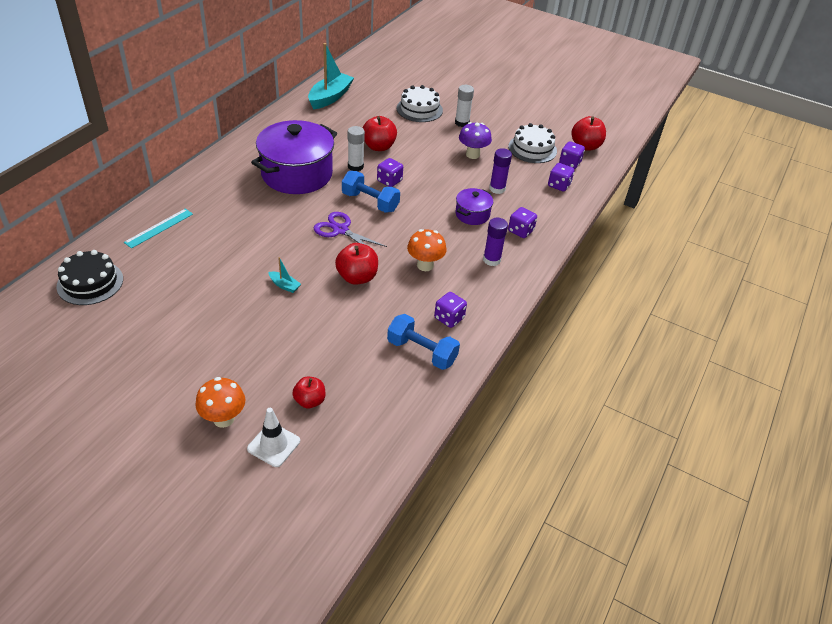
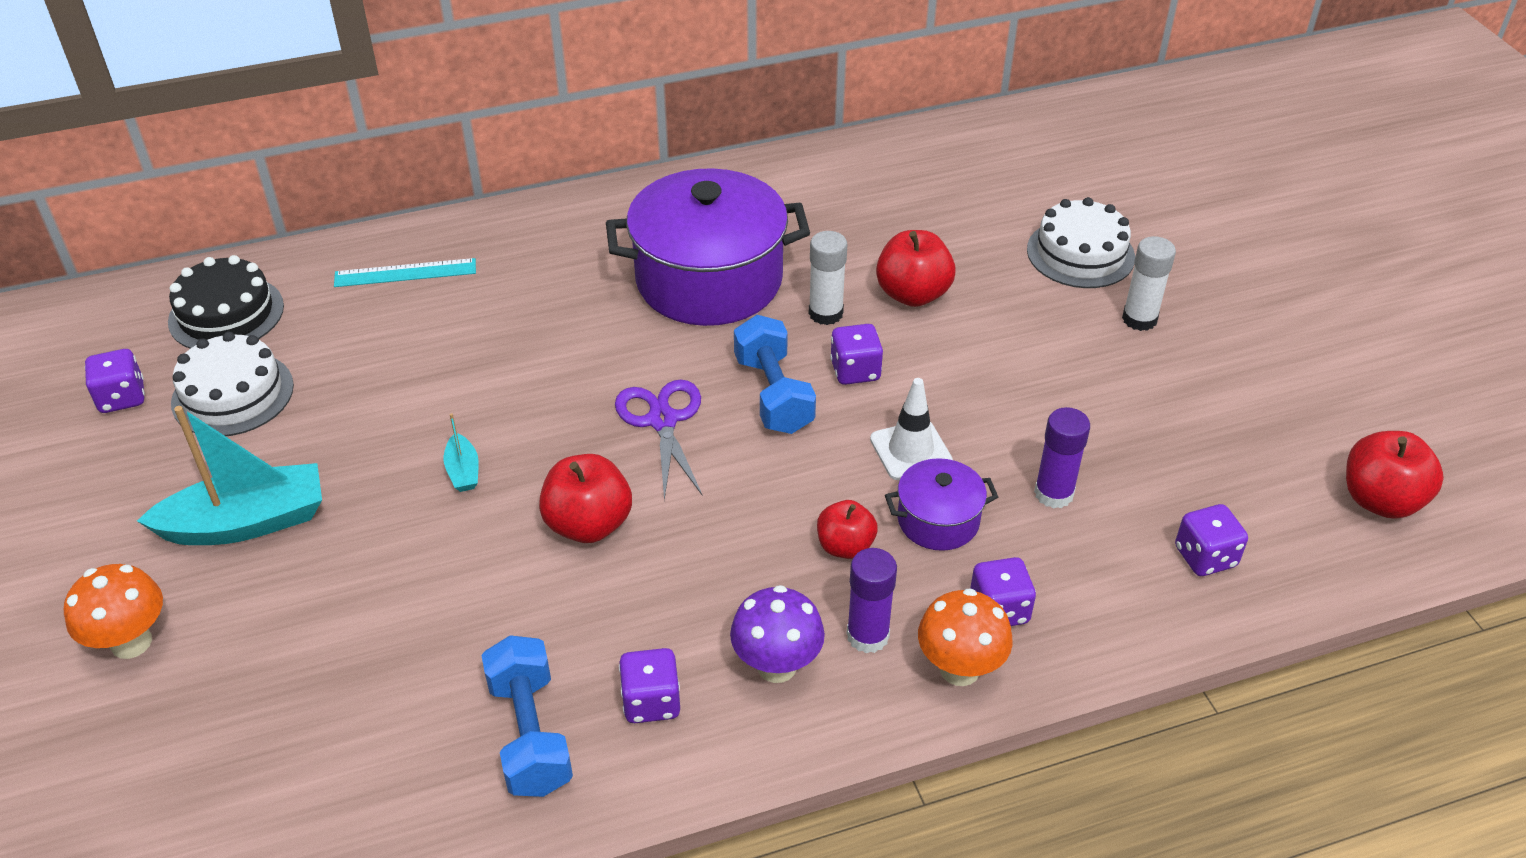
camera: 45 degrees right, 0 degrees up
white traffic cone [247,408,300,467] -> white traffic cone moved to [870,378,953,480]
red apple [292,377,326,408] -> red apple moved to [817,500,878,559]
turquoise boat [308,43,354,109] -> turquoise boat moved to [137,406,322,545]
orange mushroom [407,229,446,271] -> orange mushroom moved to [918,588,1013,686]
purple mushroom [459,122,492,159] -> purple mushroom moved to [730,585,825,683]
white cake [508,123,557,163] -> white cake moved to [171,332,294,436]
purple dice [559,141,585,169] -> purple dice moved to [85,349,145,413]

